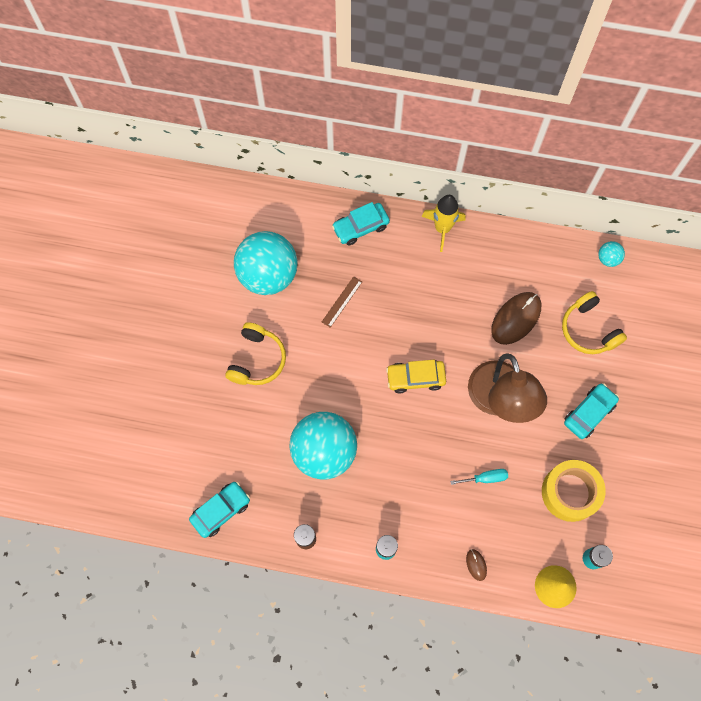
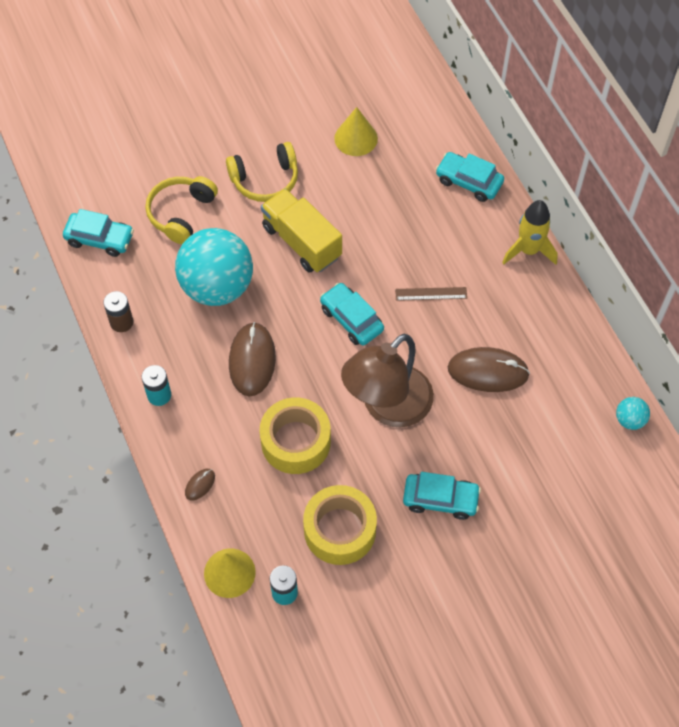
camera: 55 degrees right, 10 degrees down
turquoise ball [234,231,298,295] -> yellow cone [334,107,378,156]
brown ruler [322,276,362,328] -> brown ruler moved to [395,287,467,301]
yellow car [386,360,446,393] -> turquoise car [320,283,384,345]
turquoise screwdriver [450,469,508,485] -> yellow tape [260,397,331,474]
yellow headphones [562,291,627,354] -> yellow headphones moved to [145,176,218,244]
none -> brown mouse [229,322,276,396]
none -> yellow truck [261,189,342,273]

